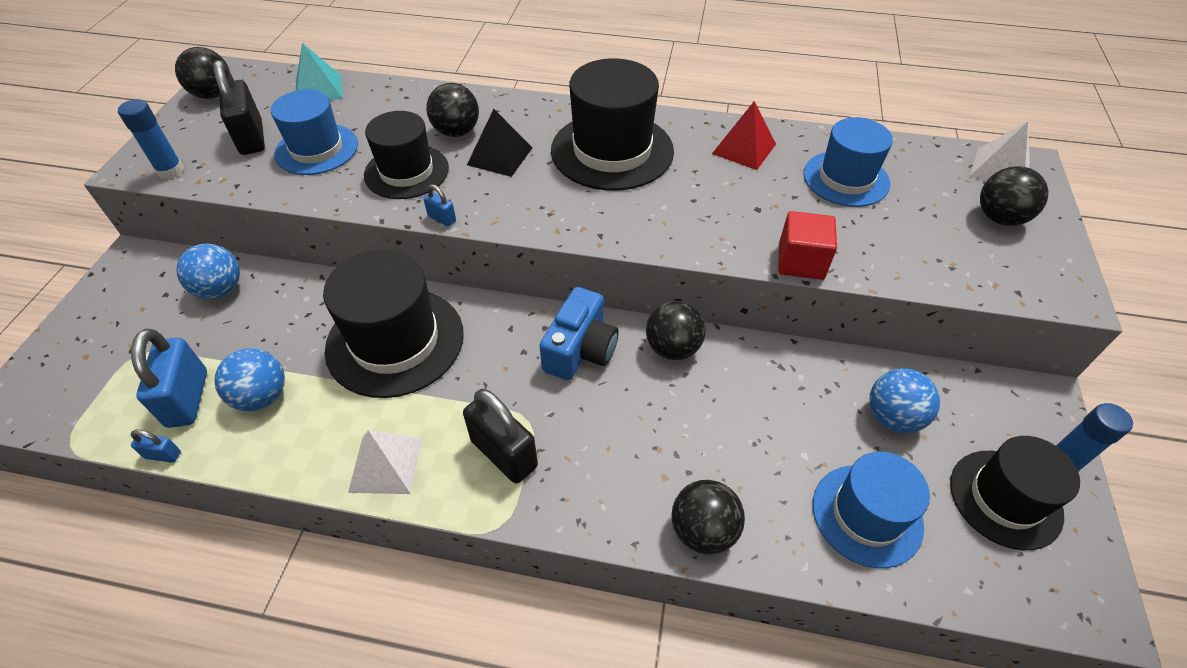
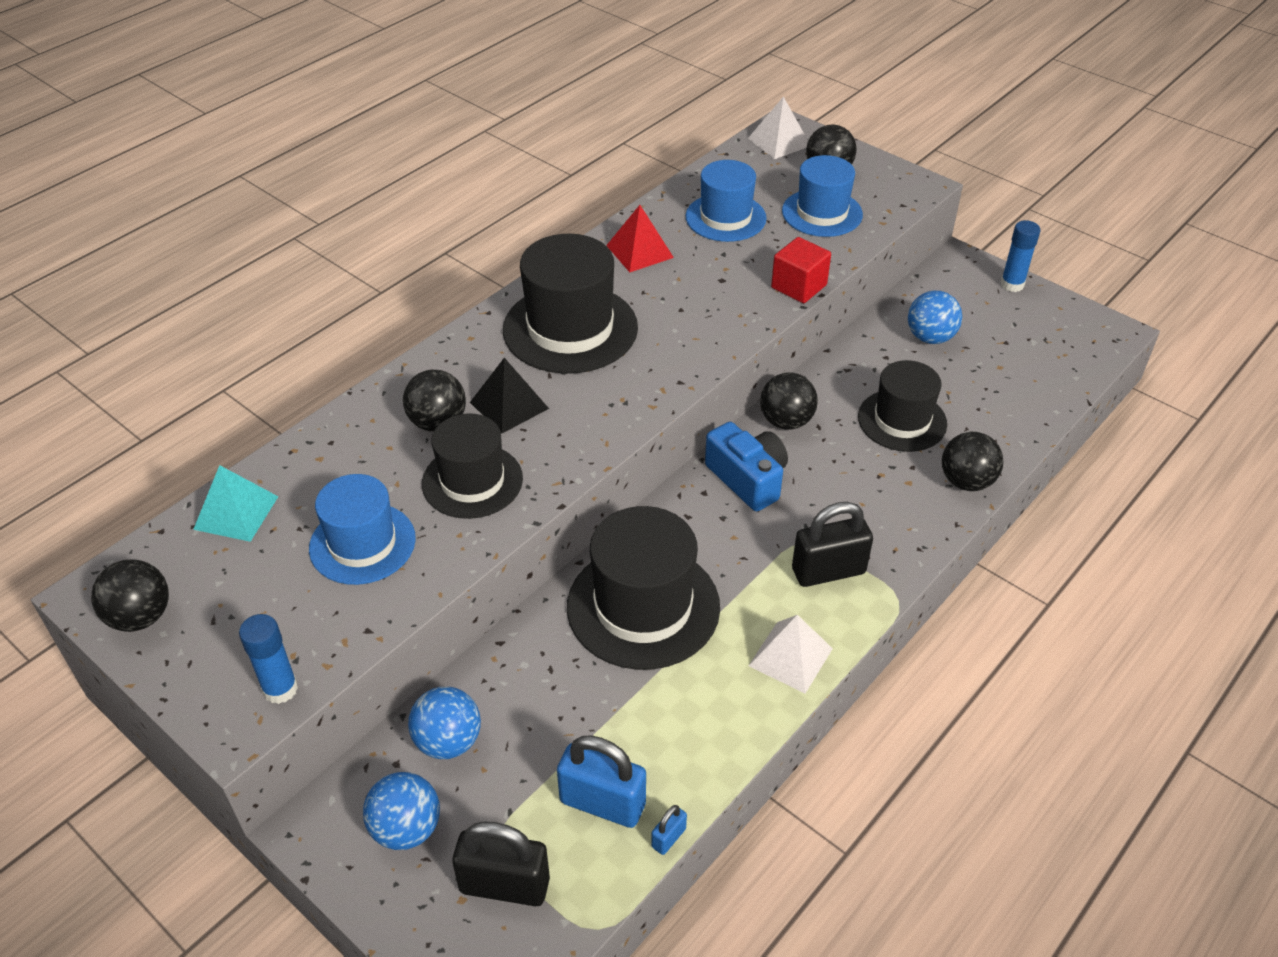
camera: 60 degrees left, 5 degrees down
black padlock [213,60,265,155] -> black padlock moved to [452,822,550,906]
blue ball [214,348,285,411] -> blue ball moved to [363,772,440,850]
blue padlock [423,184,456,227] -> none
blue hat [813,452,930,568] -> blue hat moved to [782,155,863,237]
black hat [950,436,1080,550] -> black hat moved to [858,360,947,452]

